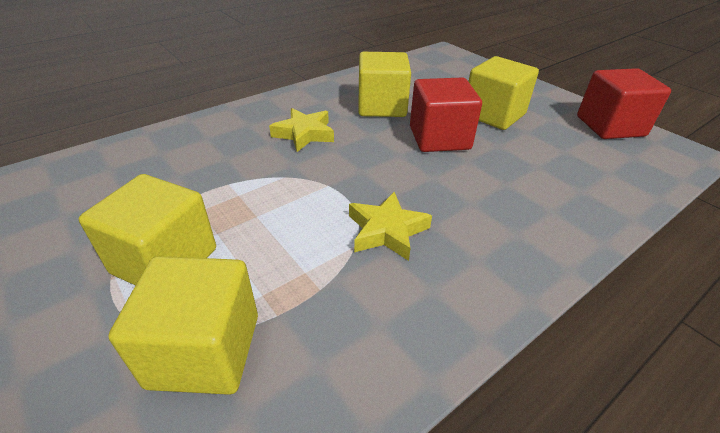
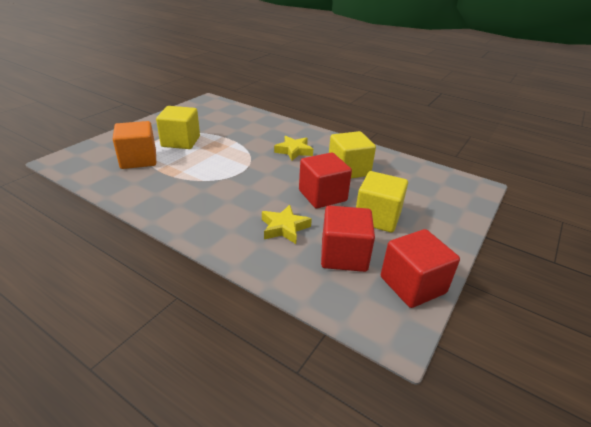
camera: 70 degrees right, 5 degrees down
yellow cube [108,256,258,395] -> orange cube [113,121,156,169]
yellow star [349,192,432,261] -> yellow star moved to [262,205,312,244]
none -> red cube [321,205,375,272]

